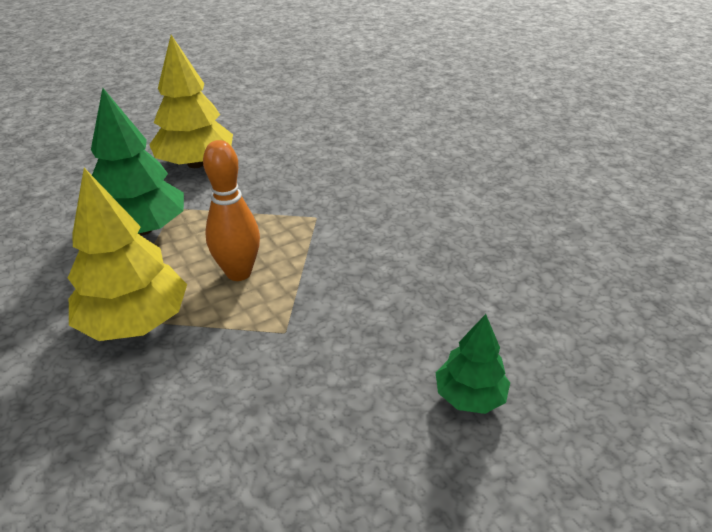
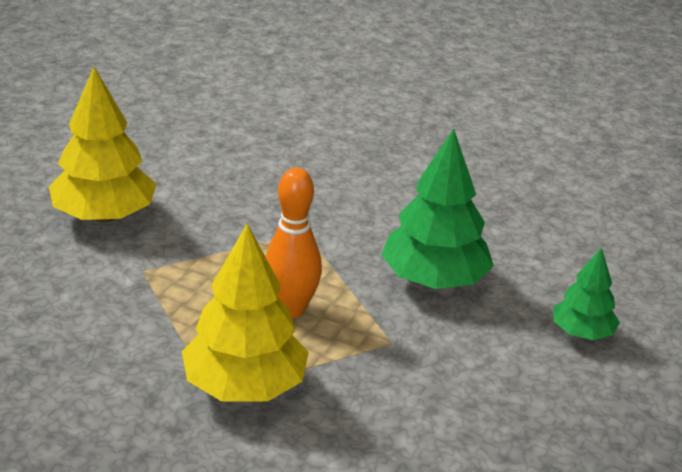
camera: 35 degrees left, 5 degrees down
green tree [91,88,184,235] -> green tree moved to [381,128,494,289]

